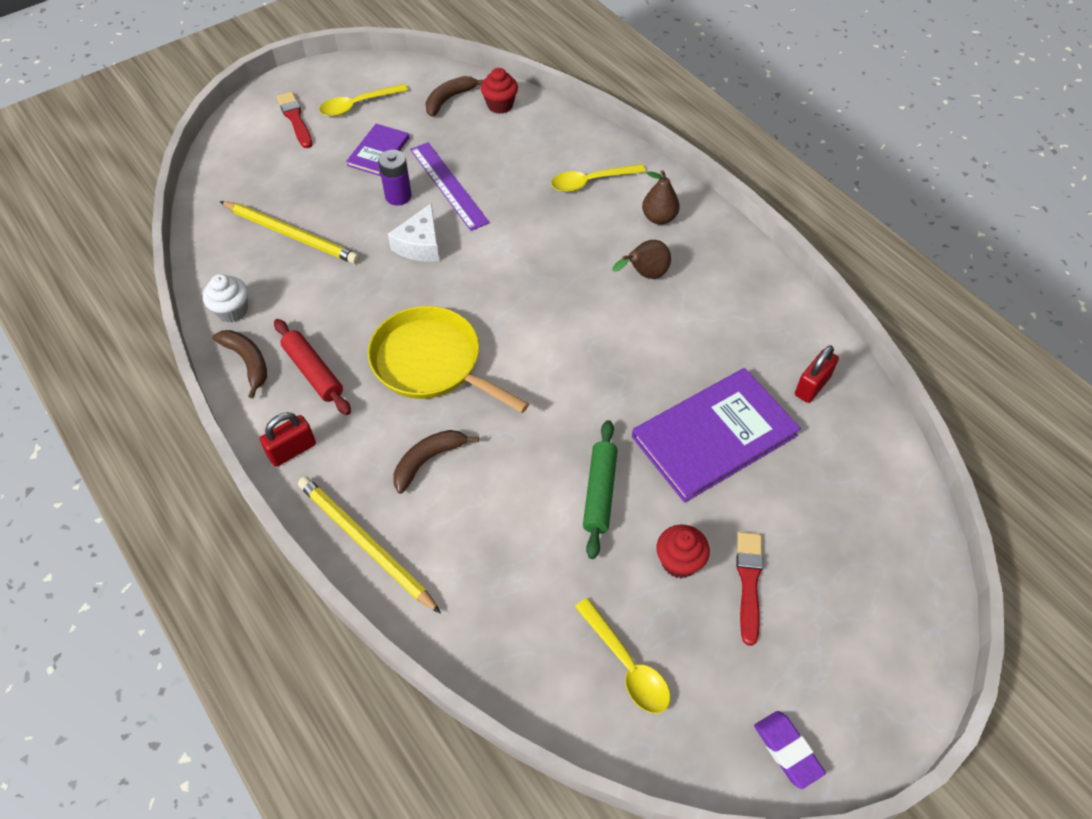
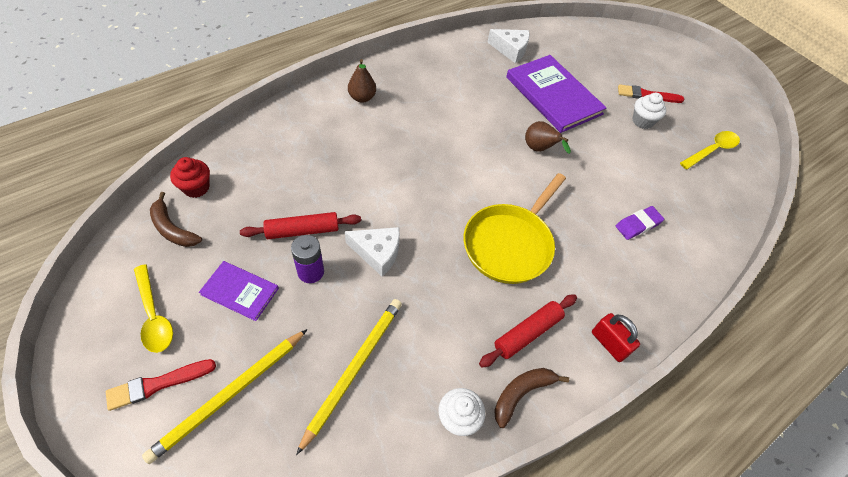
camera: 95 degrees left, 0 degrees up
yellow pencil [298,476,441,614] -> yellow pencil moved to [142,329,308,464]
brown banana [393,430,479,494] -> none
purple ruler [410,142,490,231] -> red rolling pin [240,212,361,239]
yellow spoon [551,164,646,192] -> none
green rolling pin [583,420,618,559] -> none
brown pear [613,240,671,279] -> brown pear moved to [525,121,571,154]
red cupcake [657,524,710,578] -> white cupcake [632,93,666,129]
purple eraser [754,711,826,789] -> purple eraser moved to [616,206,664,240]
red padlock [795,345,839,403] -> white cheese [487,29,530,63]

